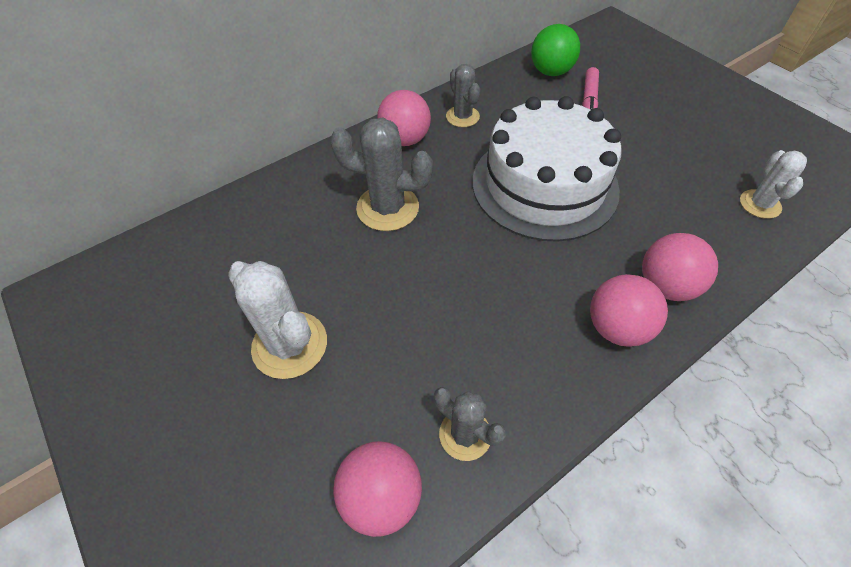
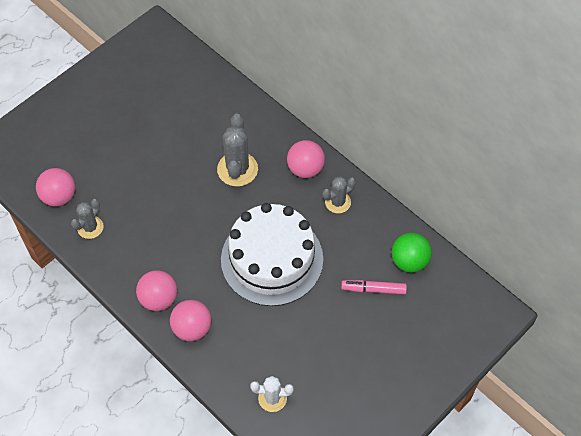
camera: 80 degrees right, 5 degrees up
white cactus [228,261,327,379] -> none

